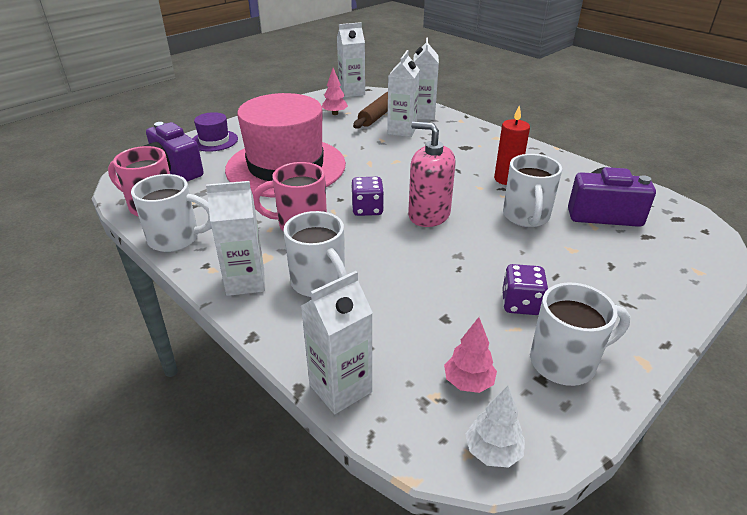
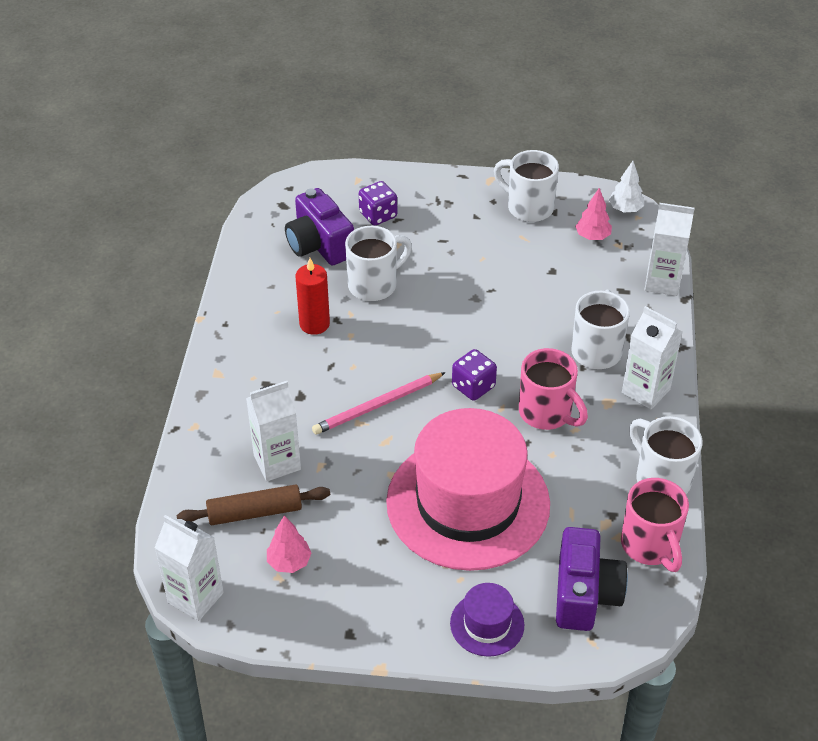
camera: 130 degrees left, 10 degrees up
pink soap dispenser [408,122,456,227] -> none
white carton [413,37,439,120] -> none
purple dice [502,264,548,315] -> purple dice moved to [359,181,397,226]
none -> pink pencil [312,372,446,435]

